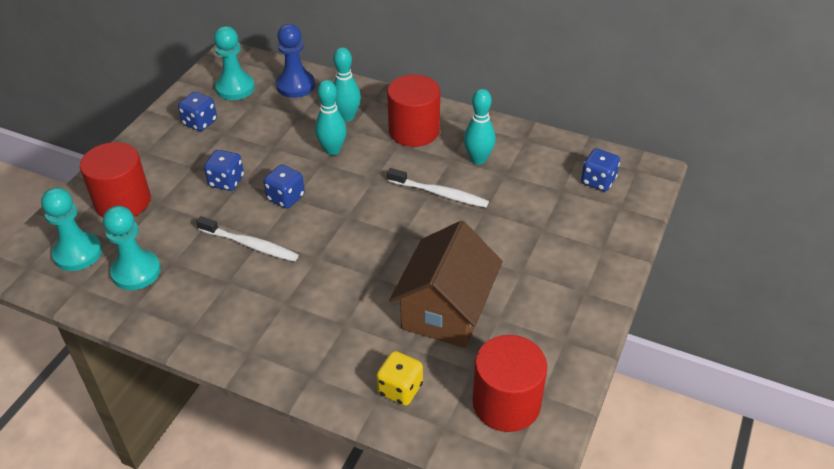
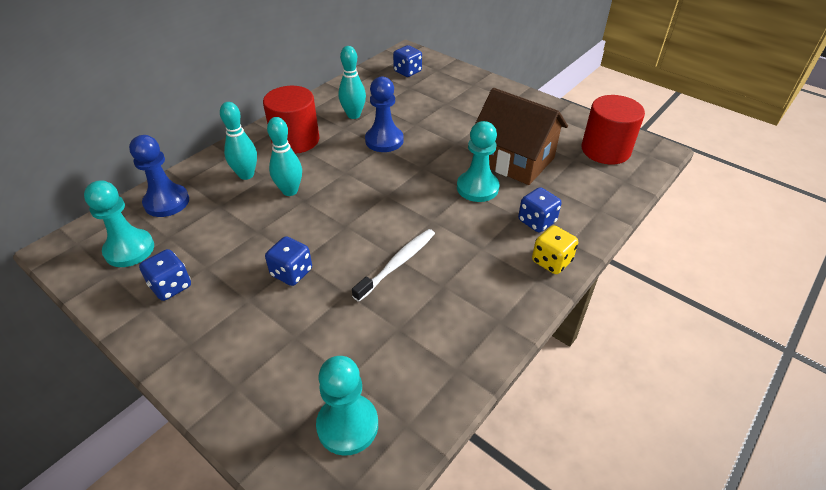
camera: 75 degrees left, 0 degrees up
red cylinder [80,142,151,217] -> none
turquoise pawn [103,206,161,290] -> turquoise pawn moved to [457,121,499,202]
blue dice [264,165,305,208] -> blue dice moved to [518,187,562,232]
yellow dice [376,351,423,406] -> yellow dice moved to [532,225,578,274]
white toothbrush [387,168,489,208] -> blue pawn [365,77,403,152]

